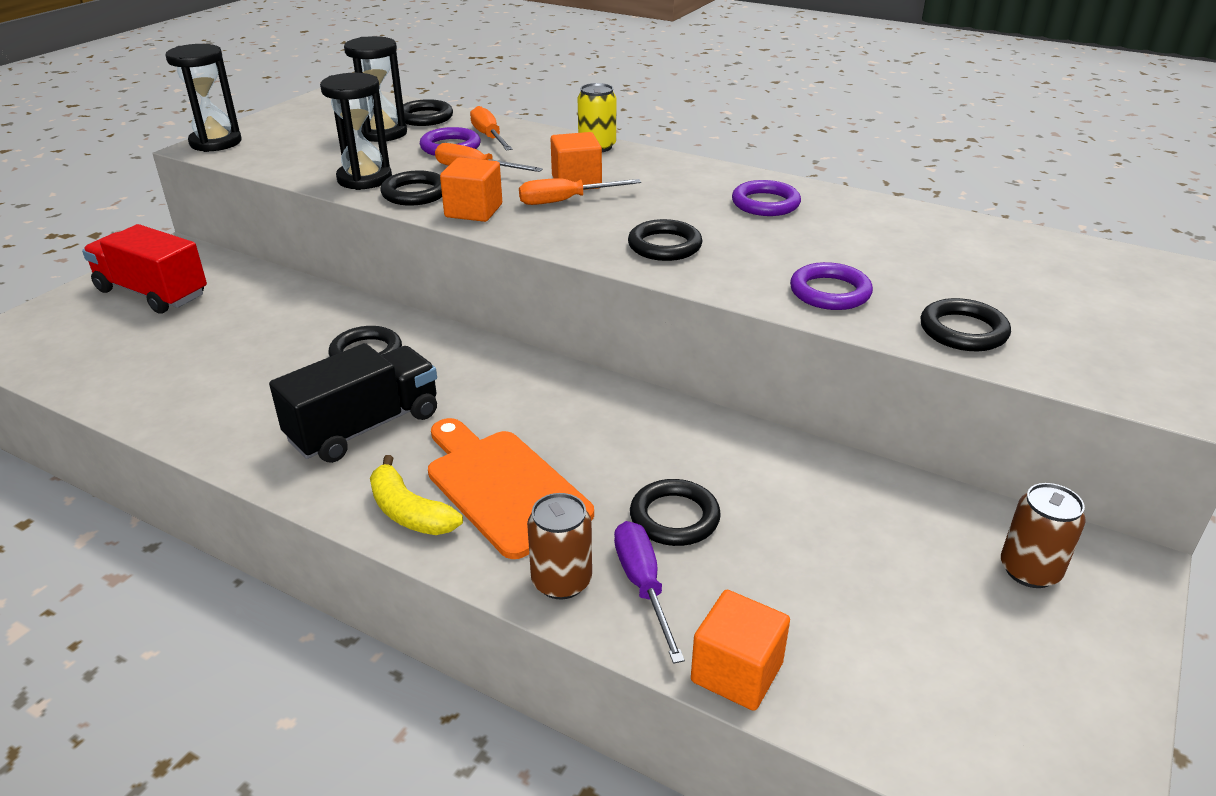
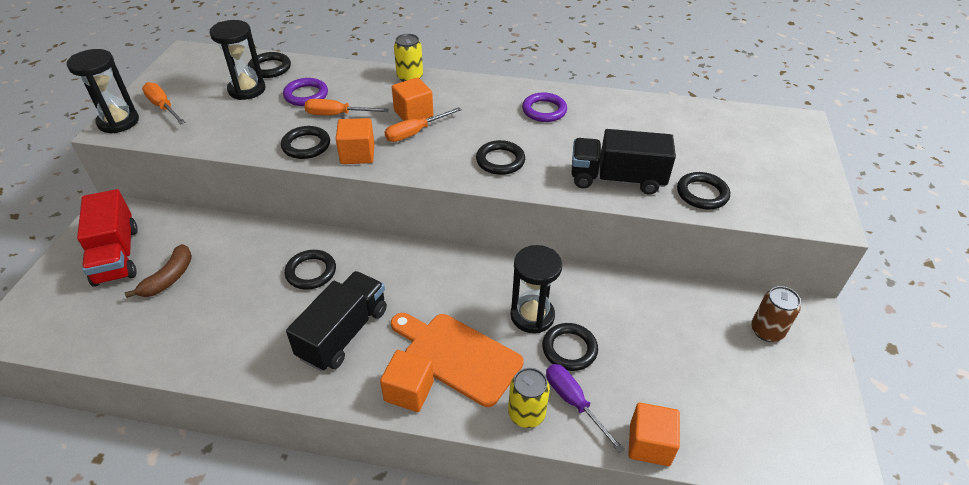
camera: 20 degrees left, 10 degrees up
red truck [82,224,207,314] -> red truck turned 120 degrees counterclockwise [77,189,138,287]
black hourglass [320,73,392,190] -> black hourglass moved to [511,245,562,333]
yellow banana [370,455,463,535] -> orange cube [380,350,434,412]
orange screwdriver [470,106,513,150] -> orange screwdriver moved to [142,82,185,124]
brown can [527,493,592,600] -> yellow can [508,368,550,428]
purple ring [790,262,873,310] -> black truck [572,129,676,194]
none -> brown banana [125,244,192,298]

